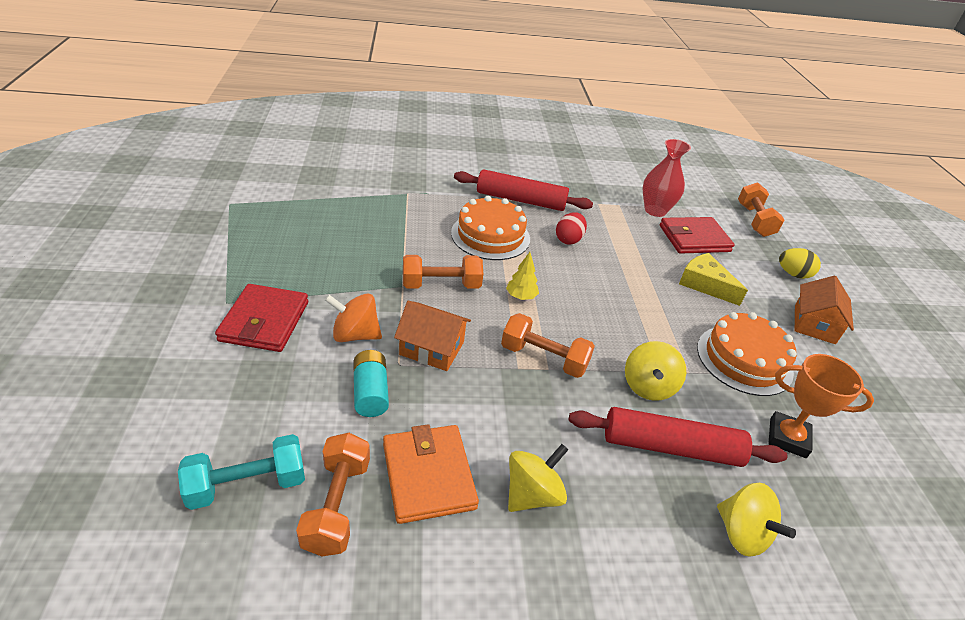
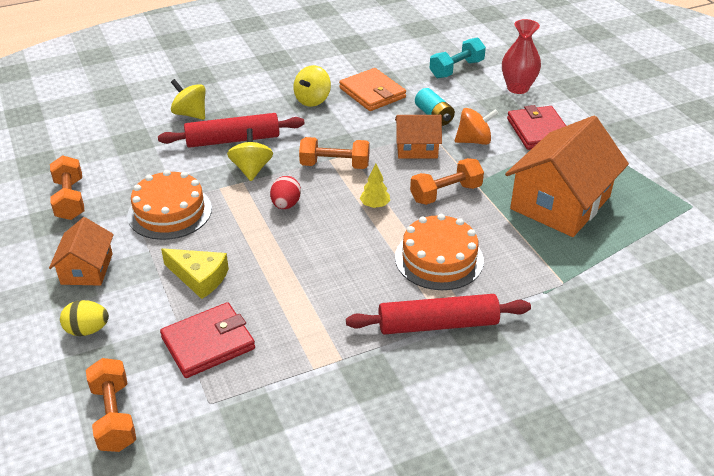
camera: 165 degrees right, 0 degrees up
orange dumbbell [296,433,370,556] -> orange dumbbell moved to [50,155,84,220]
red egg [556,212,587,245] -> red egg moved to [270,176,301,209]
red vase [643,139,691,217] -> red vase moved to [502,19,541,94]
orange trophy [768,354,874,458] -> none
none -> orange house [505,116,629,237]

